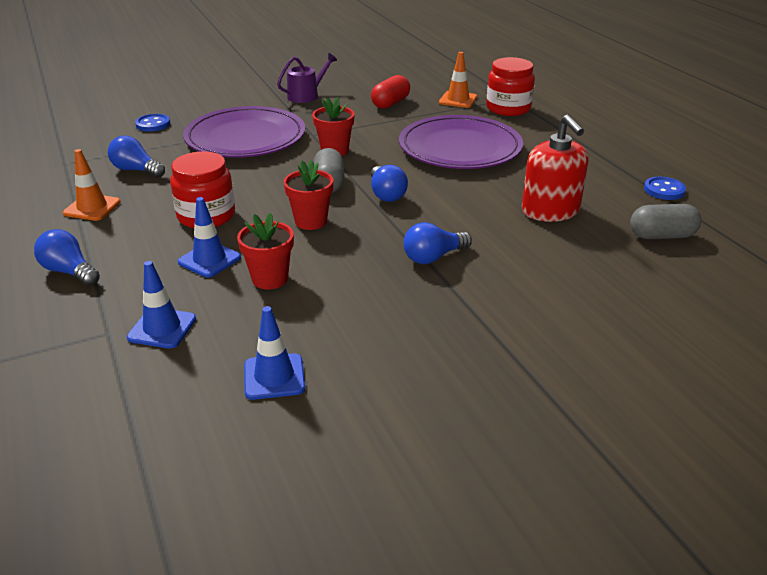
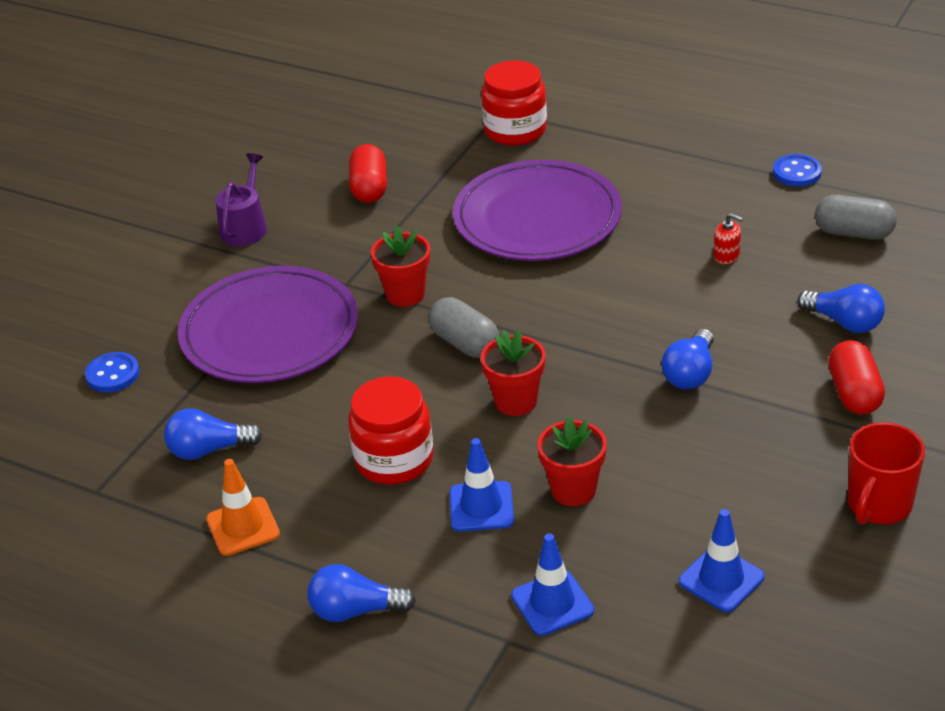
camera: 35 degrees left, 5 degrees up
blue light bulb [371,165,408,202] -> blue light bulb moved to [797,284,885,333]
orange traffic cone [439,52,477,108] -> none
red soap dispenser [522,115,589,222] -> red soap dispenser [714,213,743,264], size x0.42
grey capsule [630,204,701,239] -> grey capsule turned 60 degrees clockwise [815,195,897,240]
none -> red capsule [828,340,885,414]
none -> red mug [847,422,925,525]

